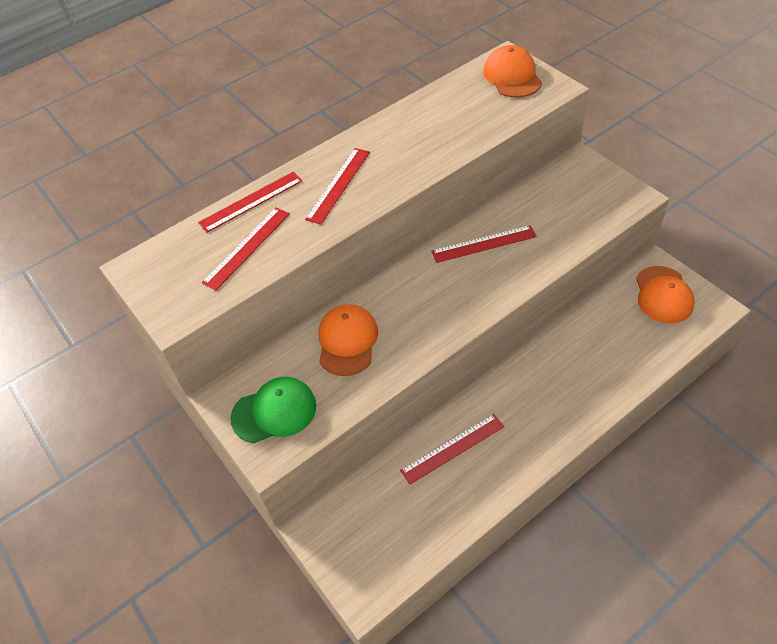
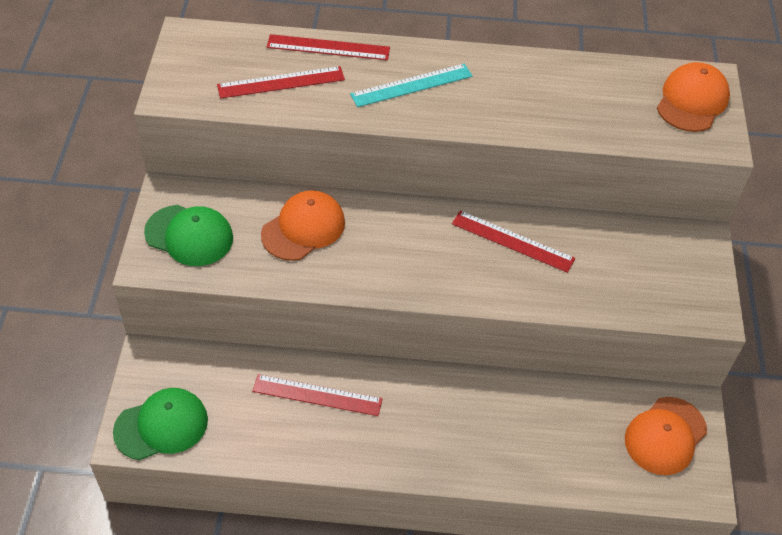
camera: 35 degrees right, 0 degrees up
red ruler [305,148,370,225] -> turquoise ruler [350,63,473,107]
none -> green cap [113,388,208,460]

